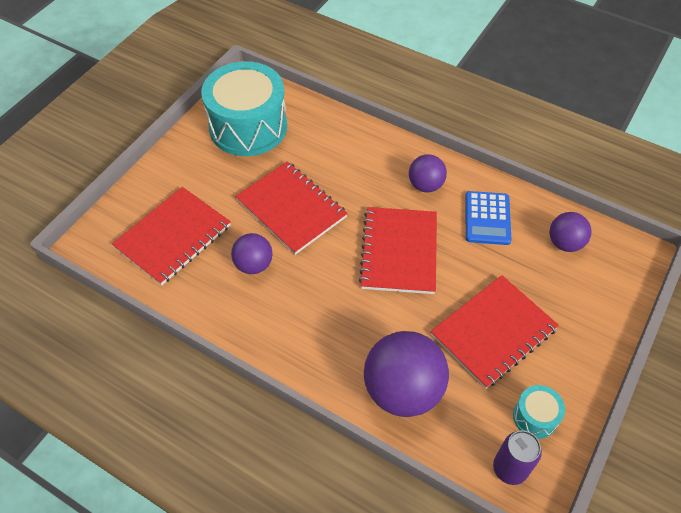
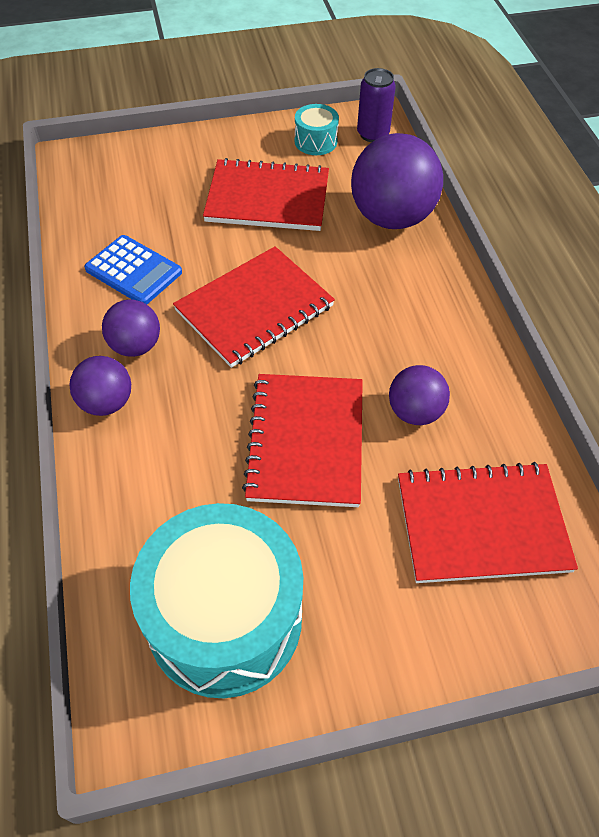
camera: 135 degrees left, 0 degrees up
blue calculator [465,191,512,245] -> blue calculator turned 75 degrees clockwise [84,235,182,304]
purple ball [549,212,592,252] -> purple ball moved to [69,356,131,416]

